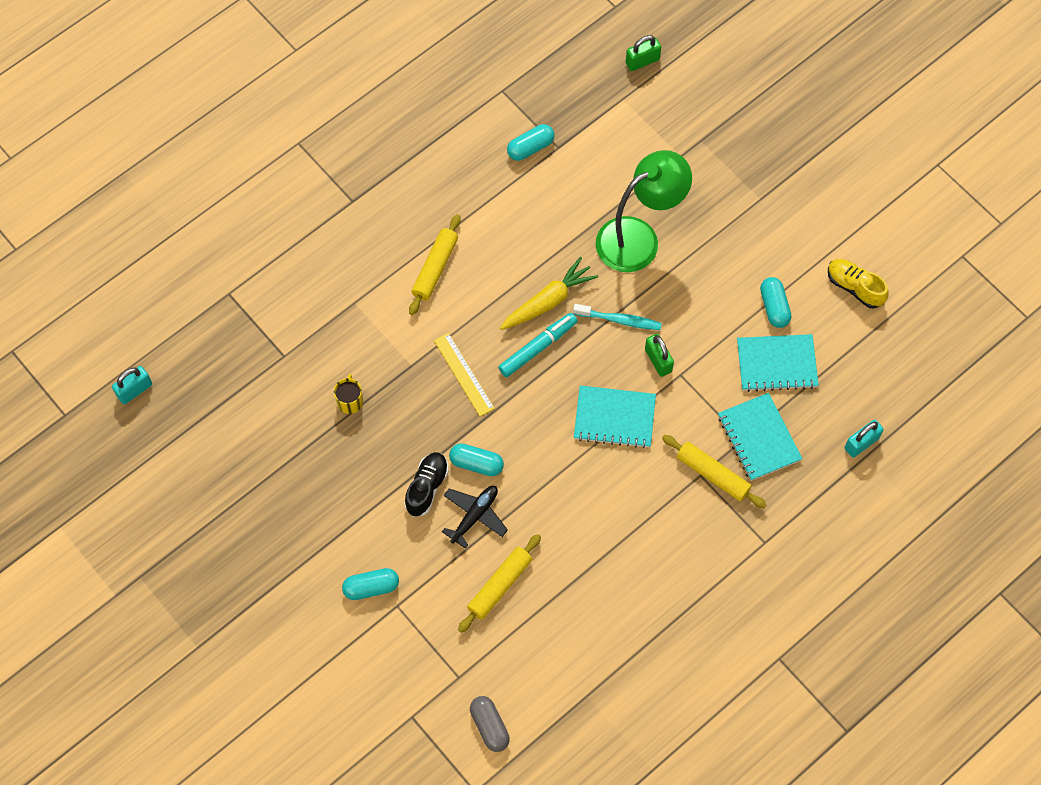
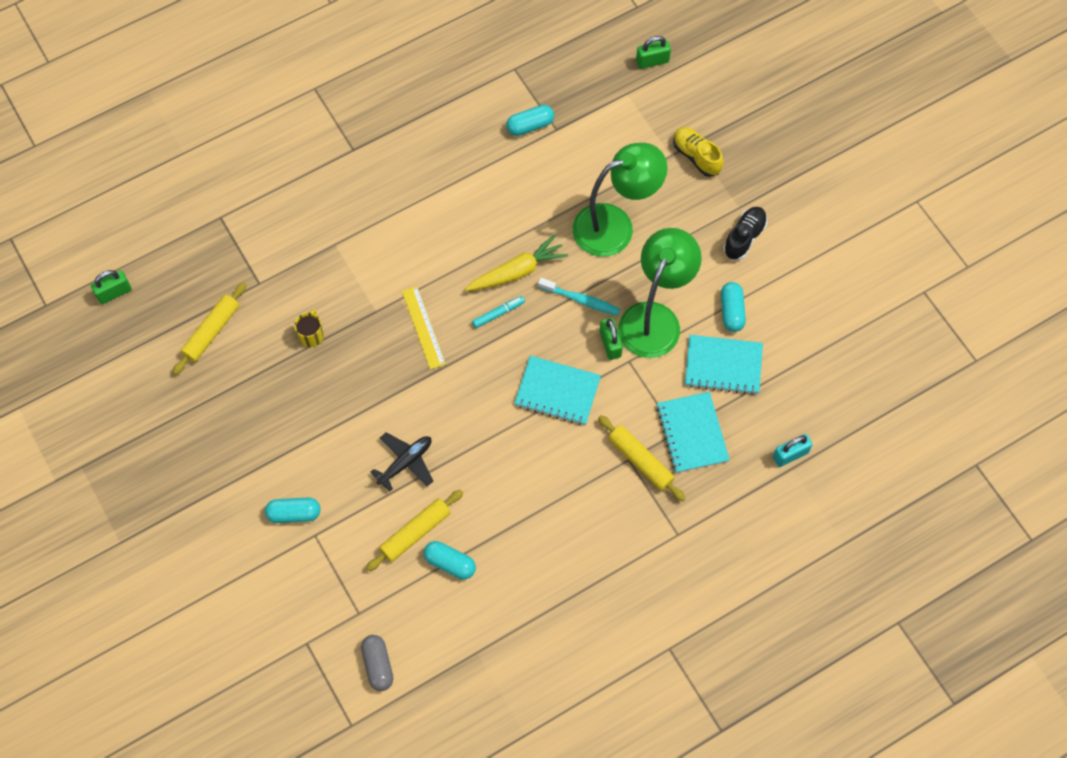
camera: 10 degrees right, 0 degrees up
turquoise padlock [112,366,152,404] -> green padlock [91,270,132,304]
black shoe [404,452,449,516] -> black shoe moved to [723,207,767,260]
yellow rolling pin [409,214,461,315] -> yellow rolling pin moved to [173,282,246,375]
turquoise capsule [449,443,504,476] -> turquoise capsule moved to [424,541,476,579]
turquoise marker [498,313,578,377] -> turquoise marker [472,296,525,328], size x0.63
yellow shoe [828,259,889,308] -> yellow shoe moved to [673,127,723,177]
none -> green lamp [618,228,702,358]

